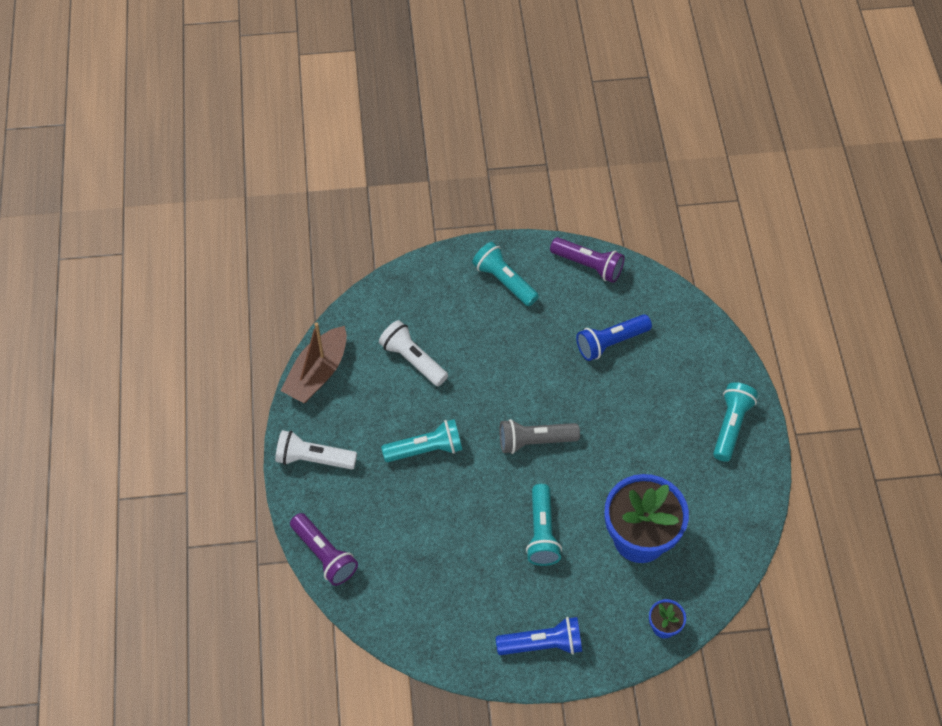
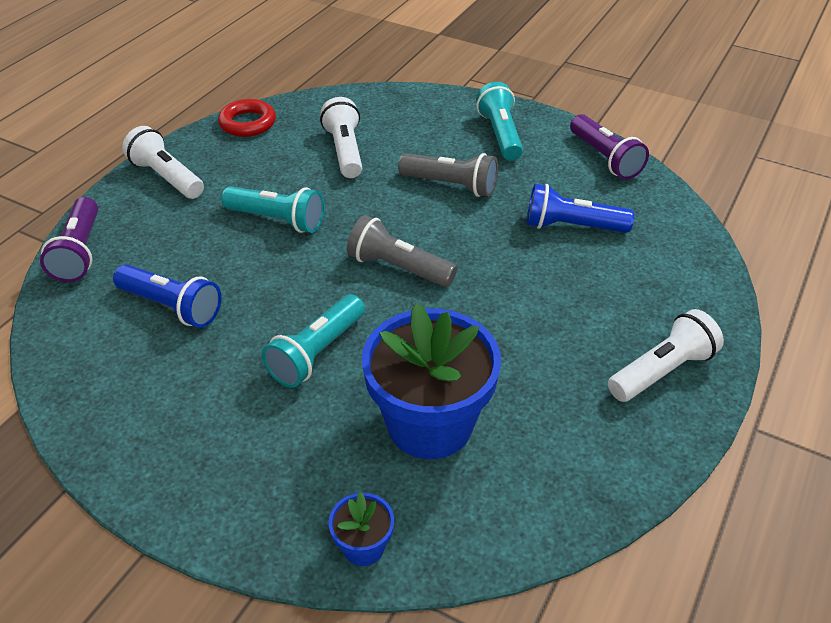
camera: 35 degrees right, 15 degrees down
brown boat [281,323,347,403] -> red ring [218,99,276,137]
blue flashlight [496,617,582,655] -> blue flashlight moved to [113,264,222,328]
turquoise flashlight [713,382,758,462] -> white flashlight [608,309,724,402]
none -> grey flashlight [398,153,498,197]

